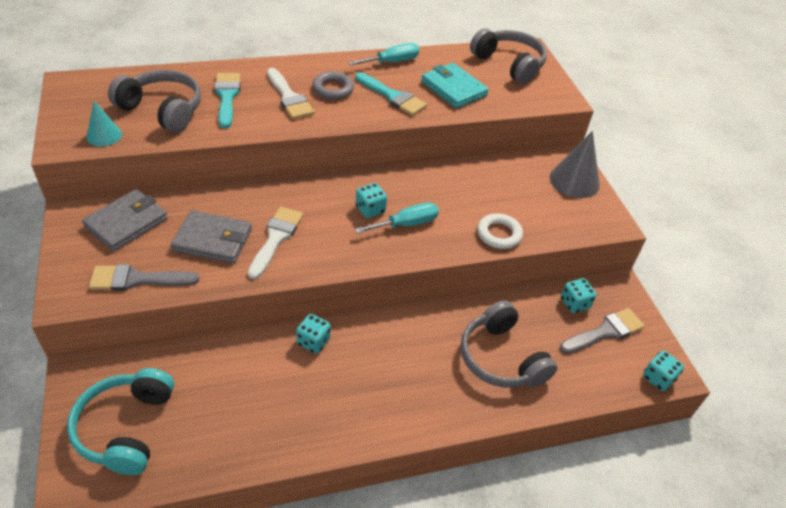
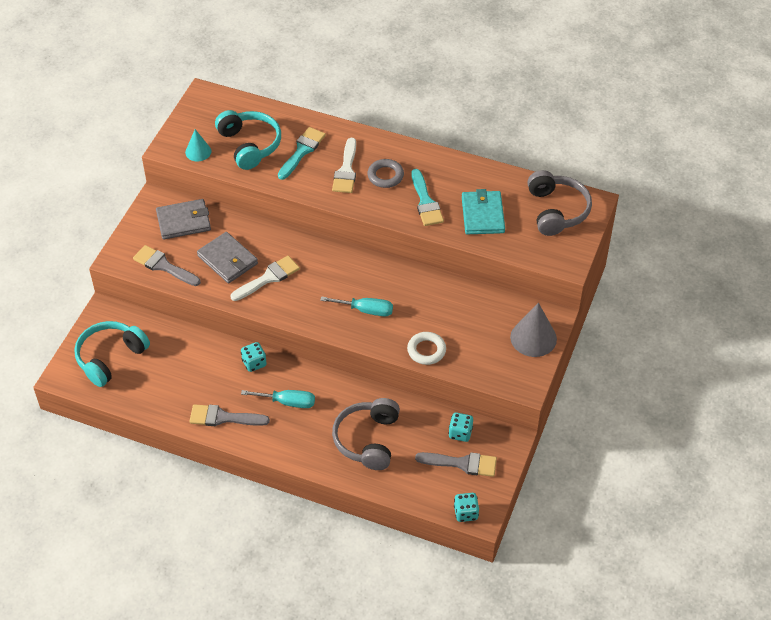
camera: 40 degrees right, 5 degrees up
grey headphones [108,70,201,133] -> turquoise headphones [215,110,281,170]
turquoise screwdriver [348,43,419,66] -> turquoise screwdriver moved to [241,390,315,408]
turquoise dice [356,183,387,218] -> none
none -> grey brush [189,404,270,426]

